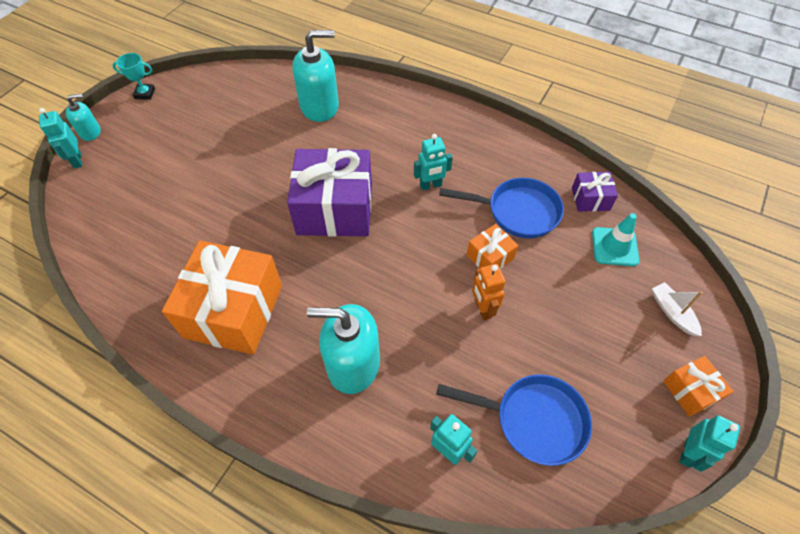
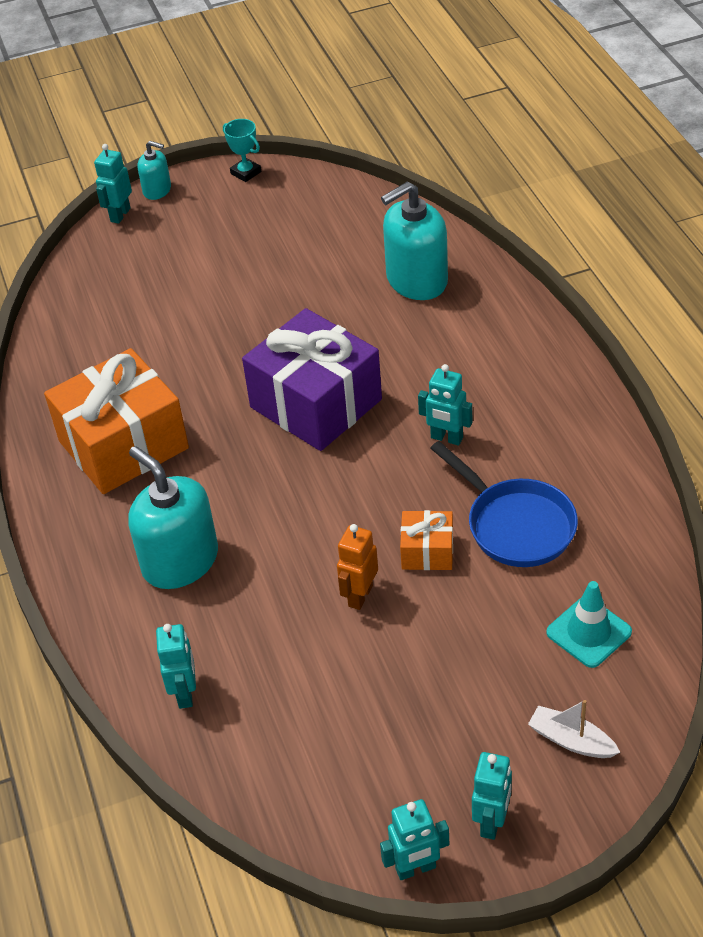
camera: 45 degrees right, 10 degrees down
turquoise soap dispenser [292,30,339,122] -> turquoise soap dispenser turned 120 degrees clockwise [381,181,448,300]
blue pan [436,375,592,466] -> none
purple gift [572,172,618,212] -> none
white boat [652,282,703,336] -> white boat turned 75 degrees counterclockwise [528,700,620,758]
orange gift [663,356,734,417] -> turquoise robot [472,752,512,840]

